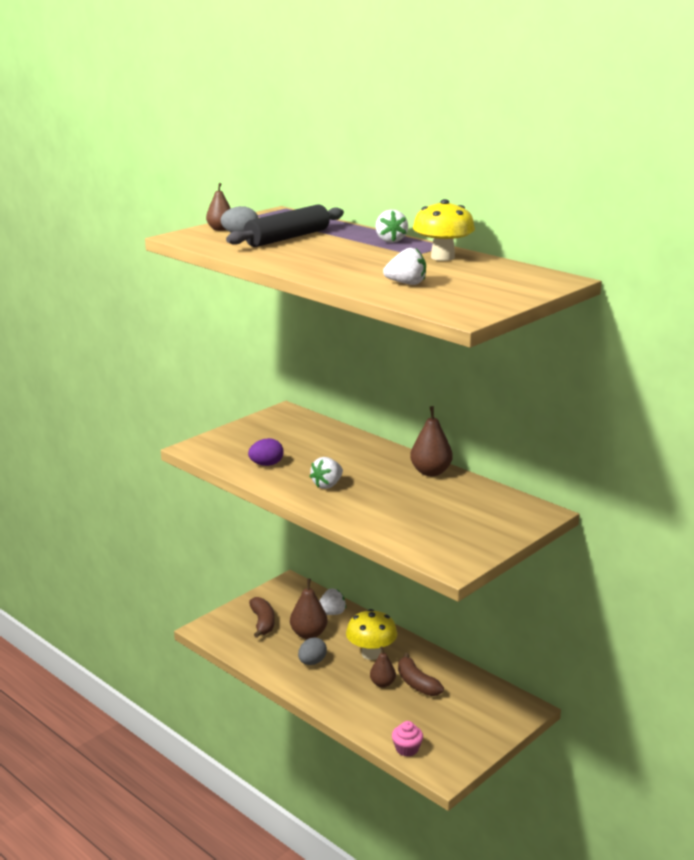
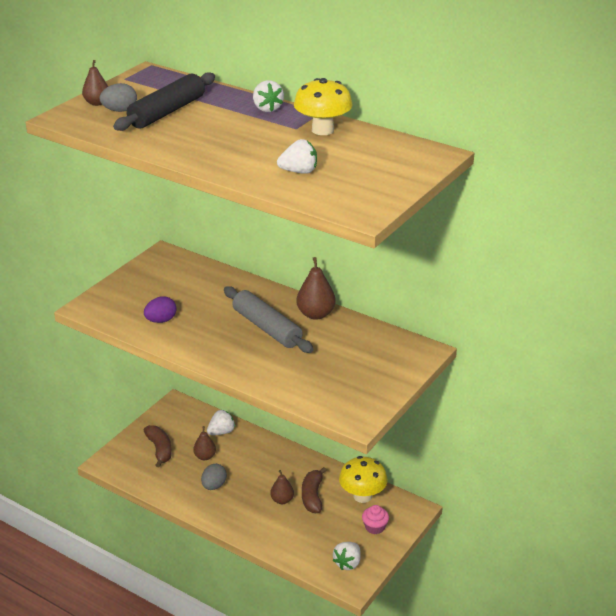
camera: 10 degrees left, 10 degrees up
brown pear [290,578,328,639] -> brown pear [193,426,216,460], size x0.65
white strawberry [310,457,343,489] -> white strawberry moved to [333,542,361,570]
yellow mushroom [346,609,397,660] -> yellow mushroom moved to [339,456,388,503]
pink cupcake [392,721,423,757] -> pink cupcake moved to [362,505,389,534]
brown banana [398,653,444,696] -> brown banana turned 45 degrees clockwise [302,467,327,513]
none -> grey rolling pin [224,286,313,353]

